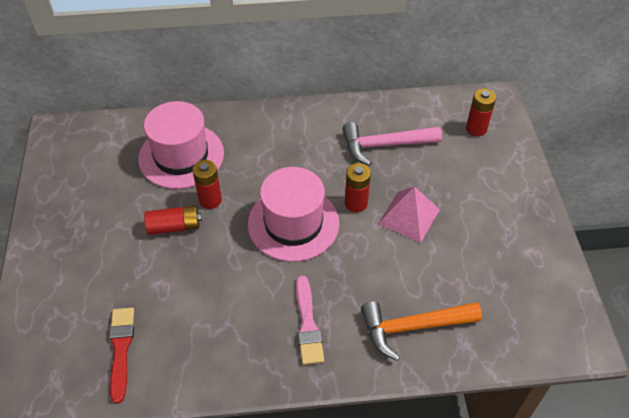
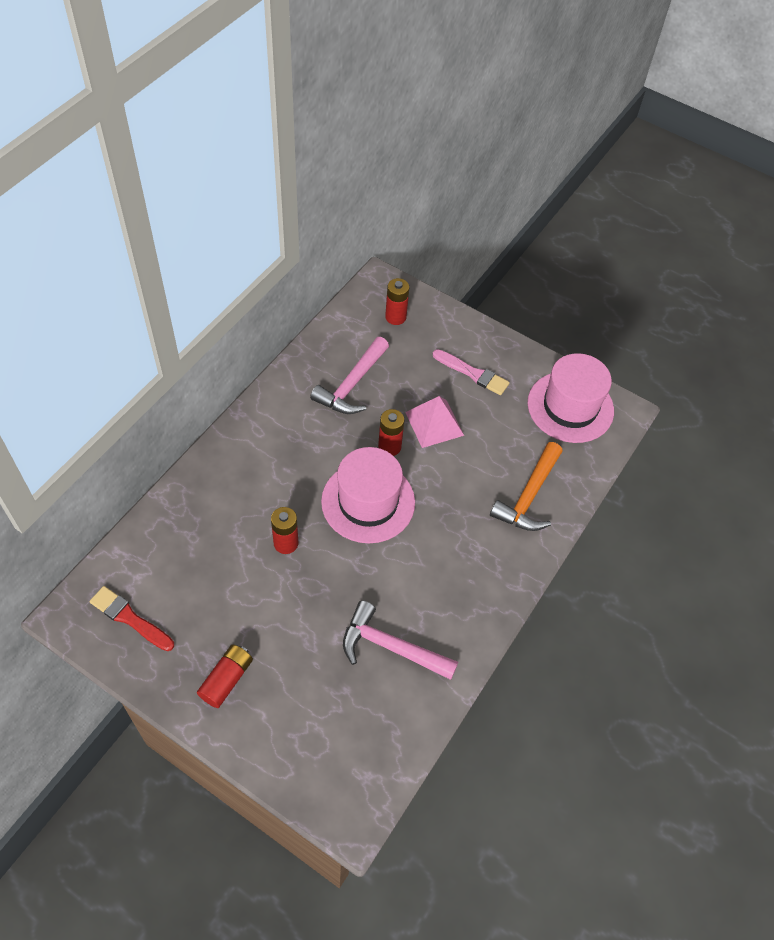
camera: 55 degrees left, 5 degrees up
red brush [109,308,134,404] -> red brush moved to [90,586,174,651]
pink hat [138,101,224,189] -> pink hat moved to [527,353,614,443]
red battery [144,205,202,235] -> red battery moved to [197,644,253,708]
pink brush [296,276,324,365] -> pink brush moved to [433,349,510,395]
none -> pink hammer [343,600,458,680]

